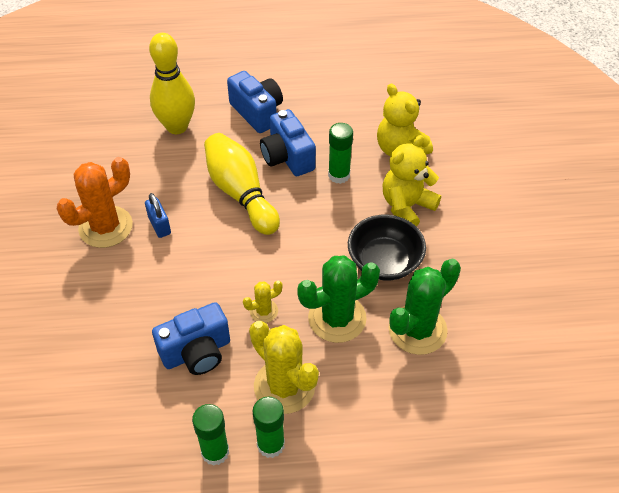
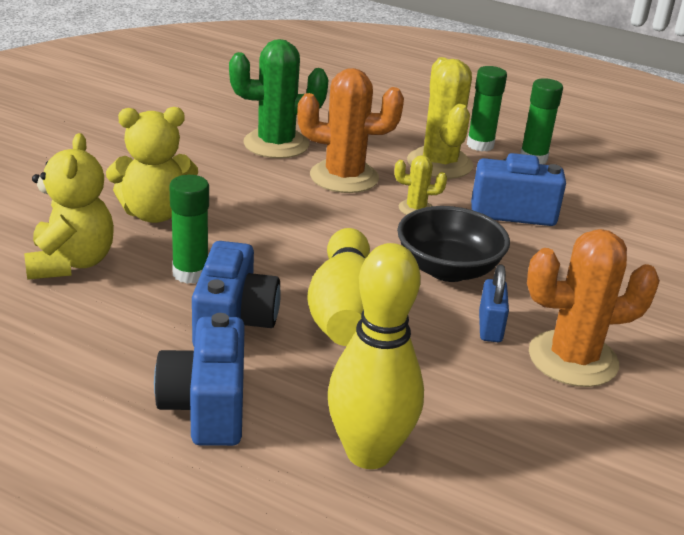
camera: 150 degrees left, 20 degrees down
green cactus [297,255,380,343] -> orange cactus [297,68,404,193]
black bowl [348,215,426,281] -> black bowl moved to [397,206,510,282]

